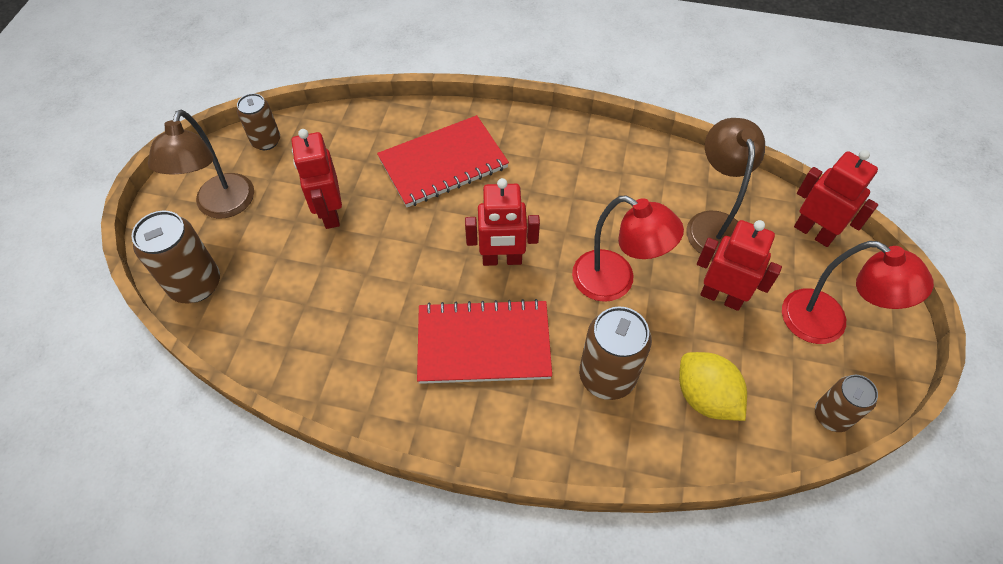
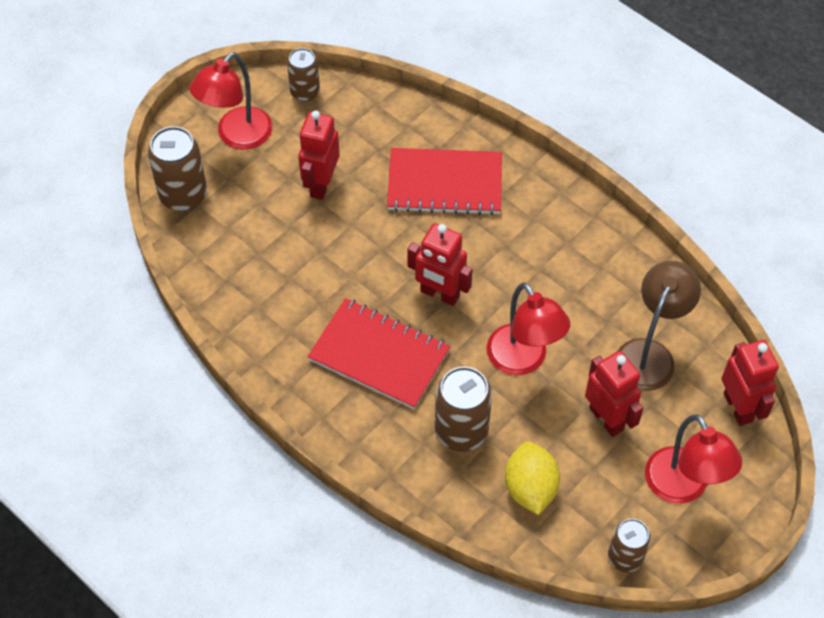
camera: 30 degrees right, 0 degrees up
brown lamp [148,110,254,219] -> red lamp [189,52,272,150]

